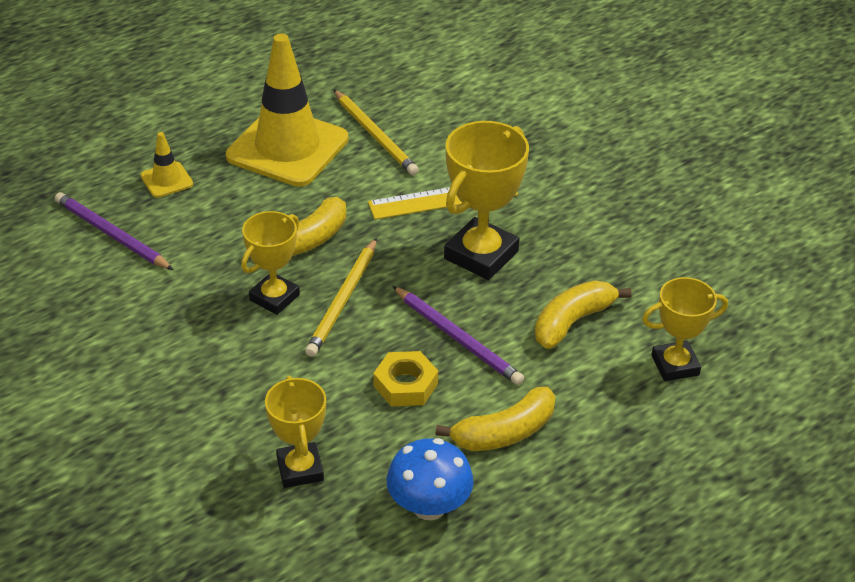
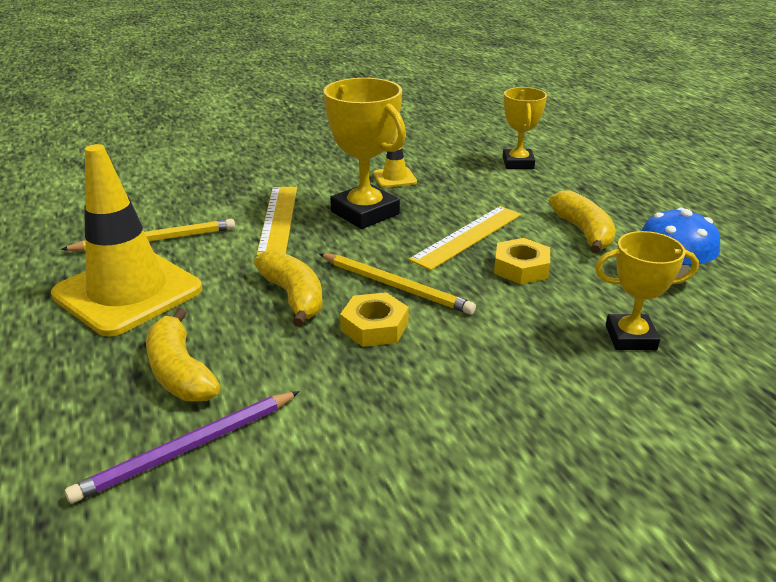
camera: 75 degrees left, 10 degrees down
yellow traffic cone [140,132,193,198] -> yellow traffic cone moved to [373,129,417,188]
yellow trophy [241,211,300,315] -> yellow nut [340,292,409,347]
purple pencil [393,286,524,385] -> yellow ruler [409,206,521,270]
yellow banana [535,280,632,349] -> yellow banana moved to [146,308,221,401]

